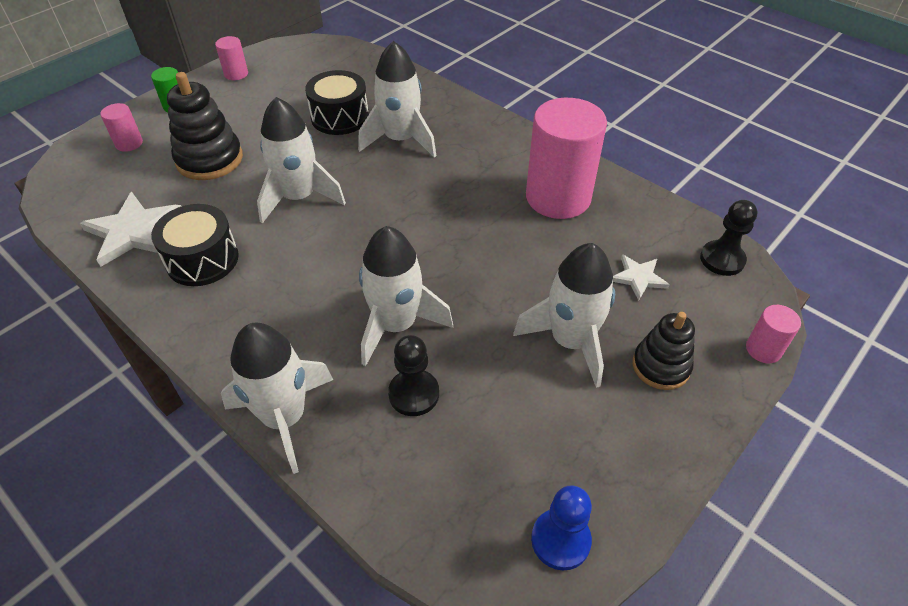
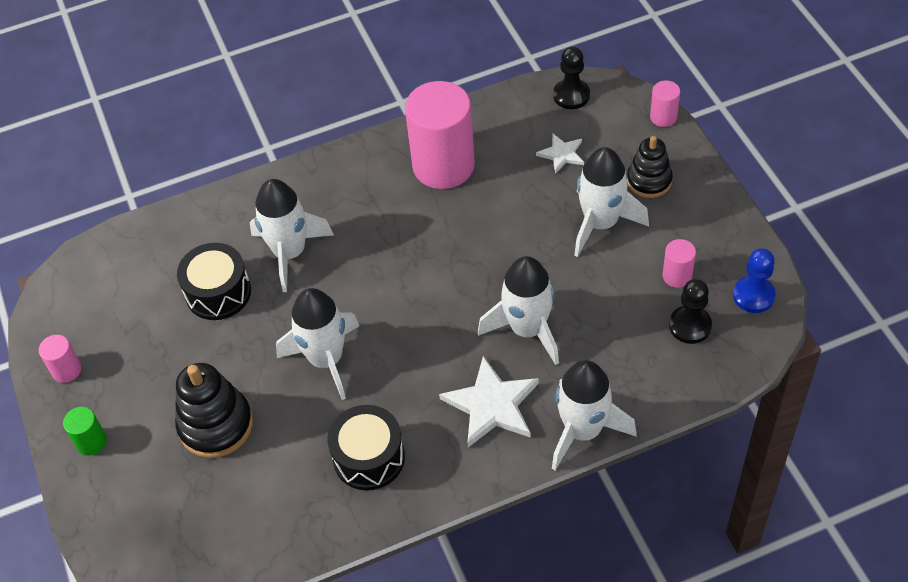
camera: 60 degrees left, 5 degrees up
white star [80,192,182,267] -> white star moved to [439,356,539,447]
pink cylinder [100,103,143,152] -> pink cylinder moved to [663,239,696,288]
black pawn [388,335,439,416] -> black pawn moved to [669,279,712,344]

